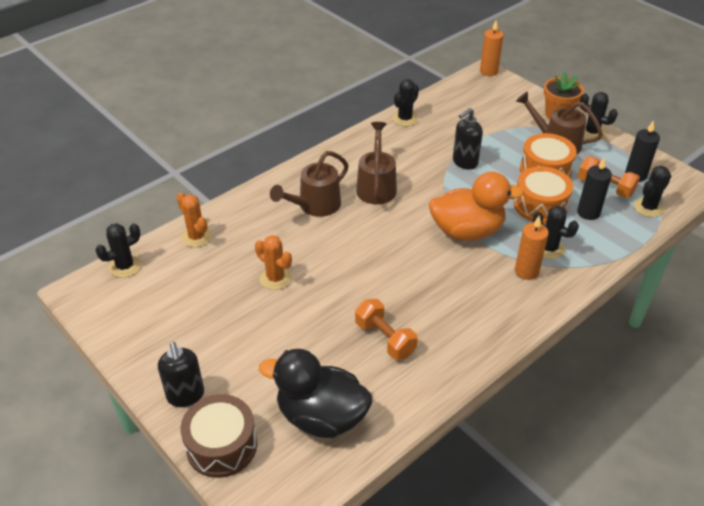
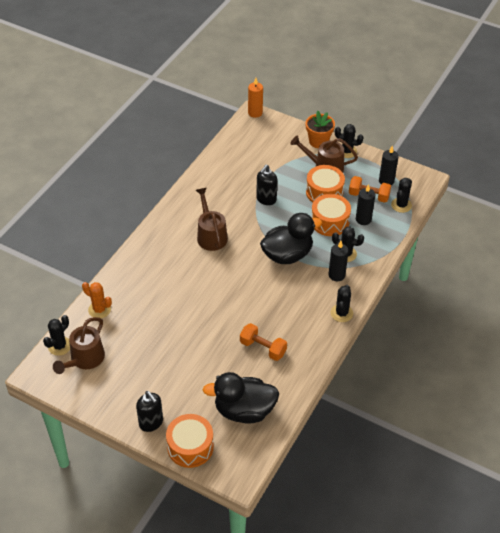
camera: 20 degrees left, 5 degrees up
brown drum [181,394,257,478] -> orange drum [166,414,214,468]
orange cactus [255,235,292,290] -> none
brown watering can [270,151,349,217] -> brown watering can moved to [53,317,105,374]
black cactus [392,79,419,126] -> black cactus moved to [331,285,353,322]
orange duck [429,172,524,240] -> black duck [260,213,322,264]
orange candle [515,215,549,280] -> black candle [329,241,349,281]

